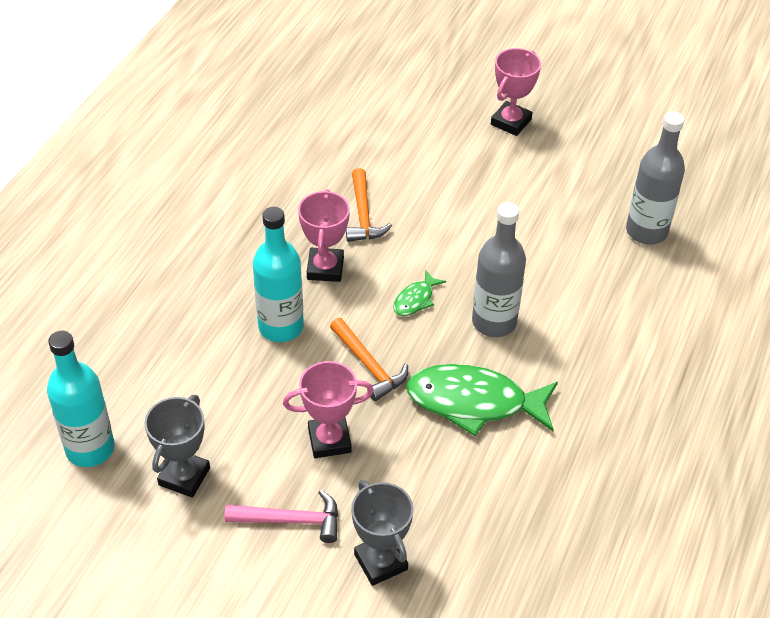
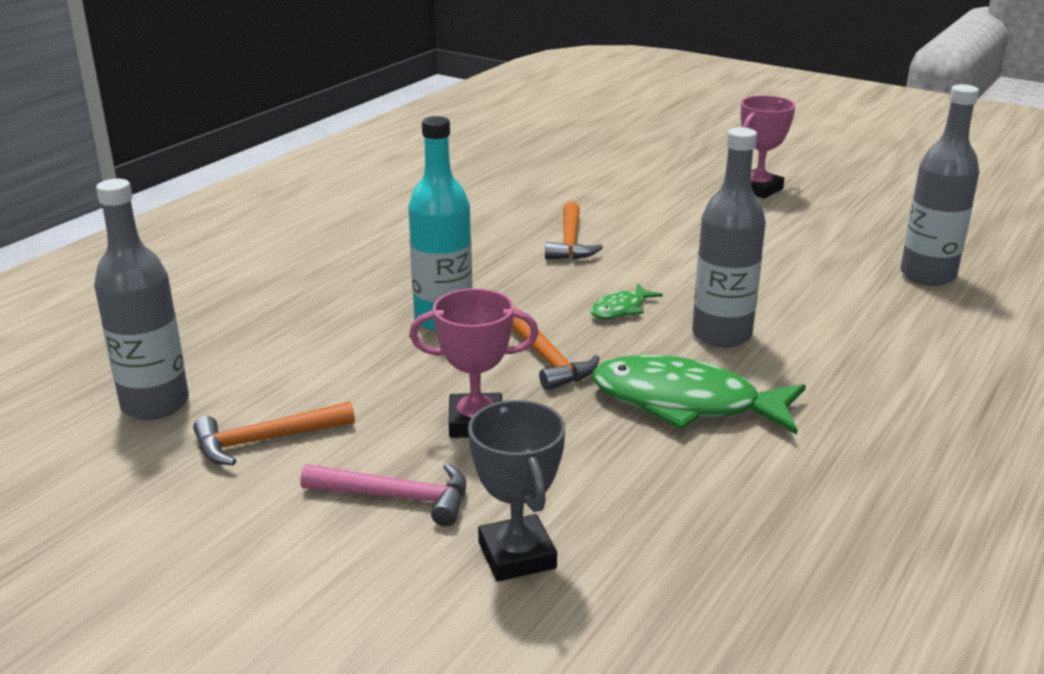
camera: 10 degrees right, 20 degrees down
turquoise bottle [47,331,115,467] -> grey bottle [94,179,189,420]
grey trophy [144,395,210,498] -> orange hammer [193,401,355,465]
pink trophy [298,189,350,282] -> none

